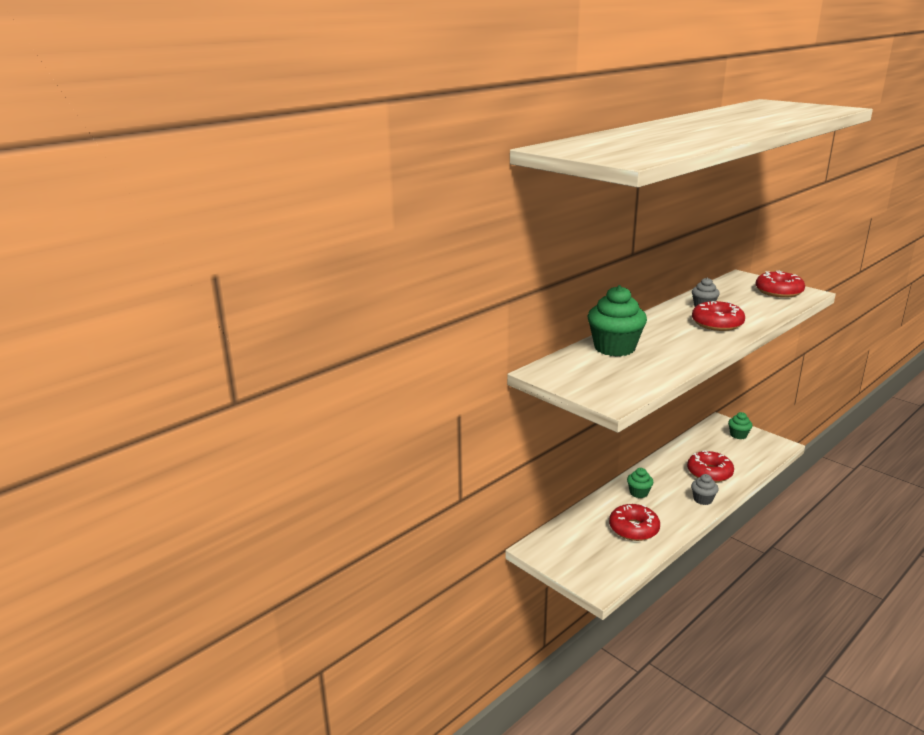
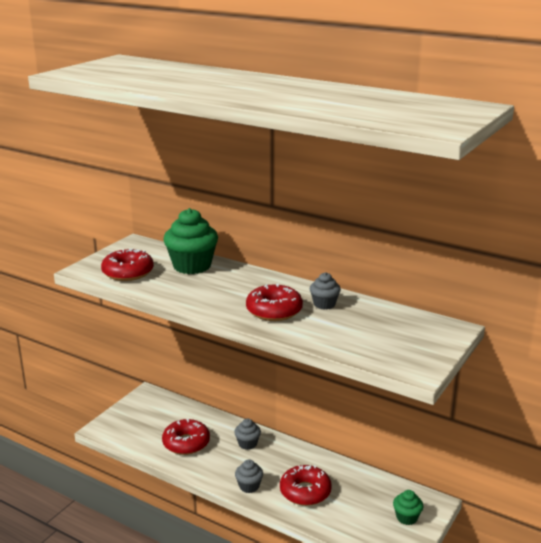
camera: 75 degrees right, 0 degrees up
green cupcake [627,468,653,498] -> grey cupcake [234,419,261,450]
red donut [755,271,805,298] -> red donut moved to [101,248,154,281]

